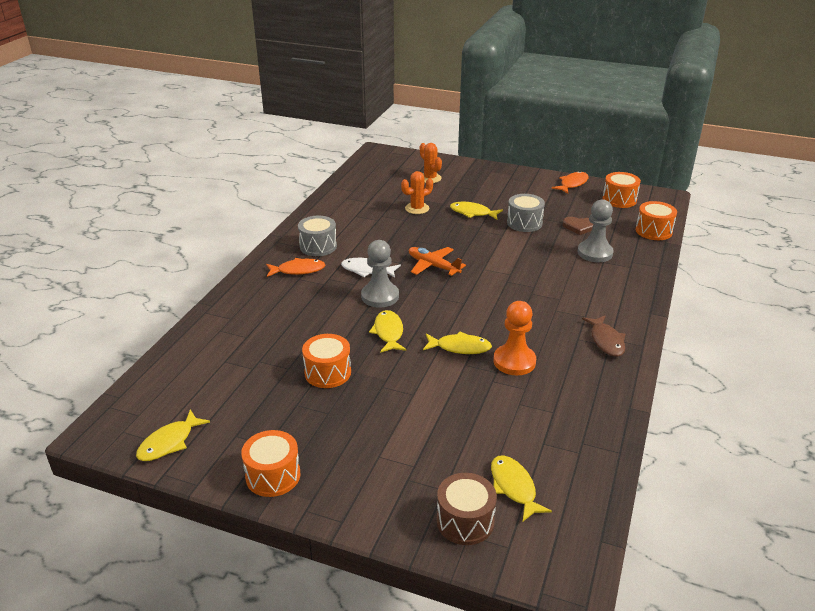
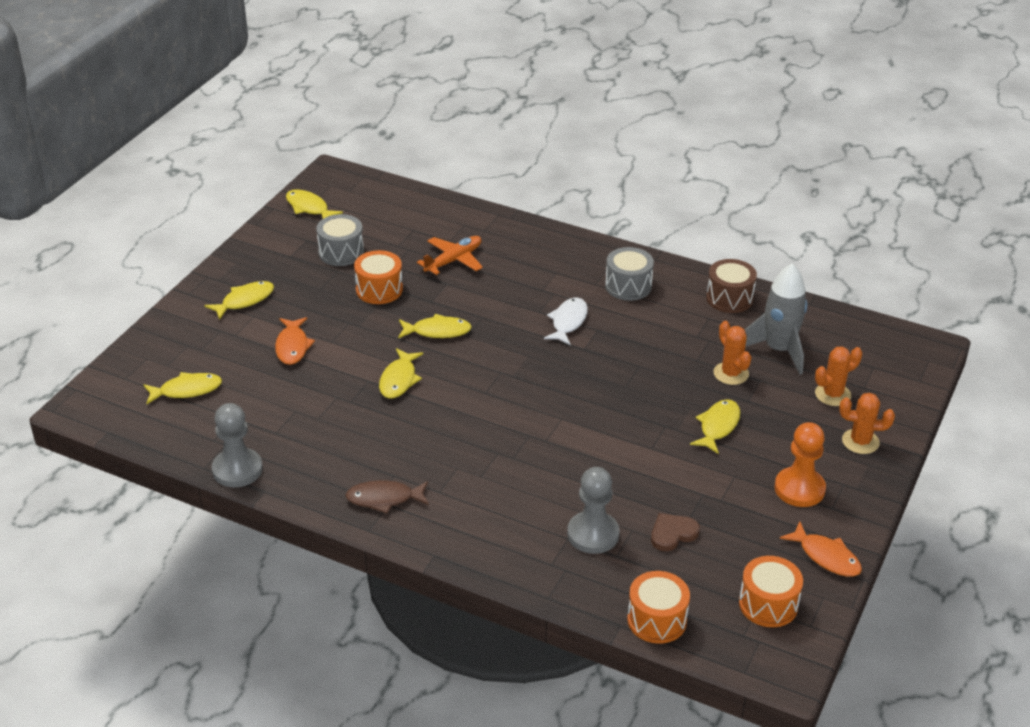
camera: 95 degrees right, 5 degrees up
orange drum [241,430,300,497] -> none
orange fish [266,258,326,277] -> orange fish moved to [275,317,315,365]
grey pawn [361,240,399,307] -> grey pawn moved to [212,403,263,488]
orange plane [409,247,466,276] -> orange plane moved to [417,236,483,275]
brown drum [436,473,497,545] -> brown drum moved to [706,259,757,313]
orange pawn [493,301,536,375] -> orange pawn moved to [774,422,826,507]
grey drum [507,194,545,232] -> grey drum moved to [316,214,364,266]
brown heart [562,217,593,235] -> brown heart turned 45 degrees clockwise [651,513,700,551]
none -> yellow fish [205,281,274,320]
none -> grey rocket [744,263,807,375]
none -> orange cactus [839,393,895,454]

